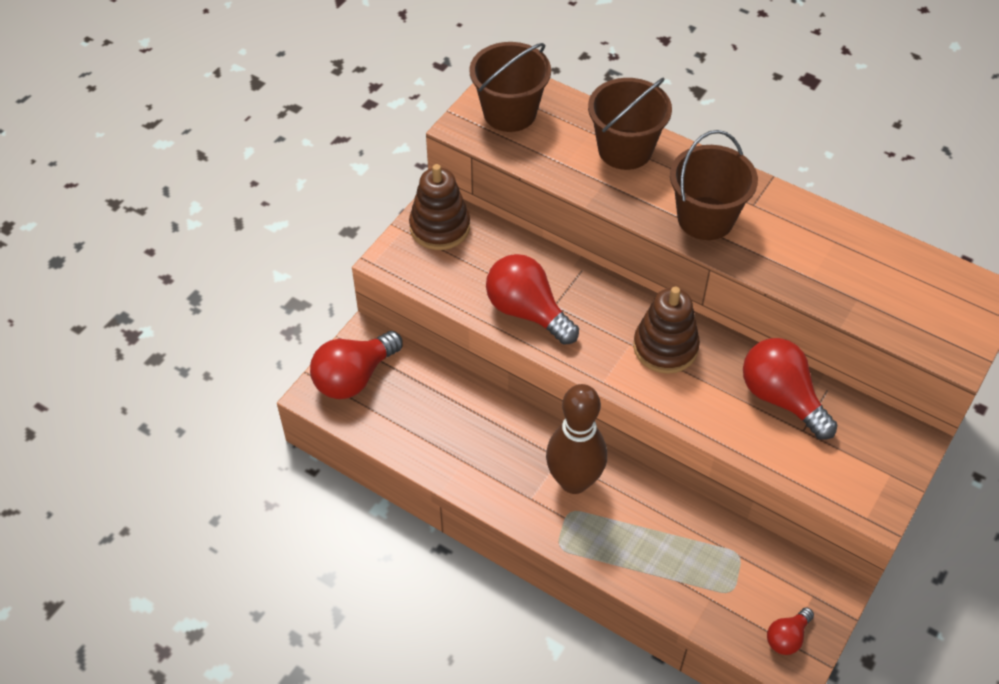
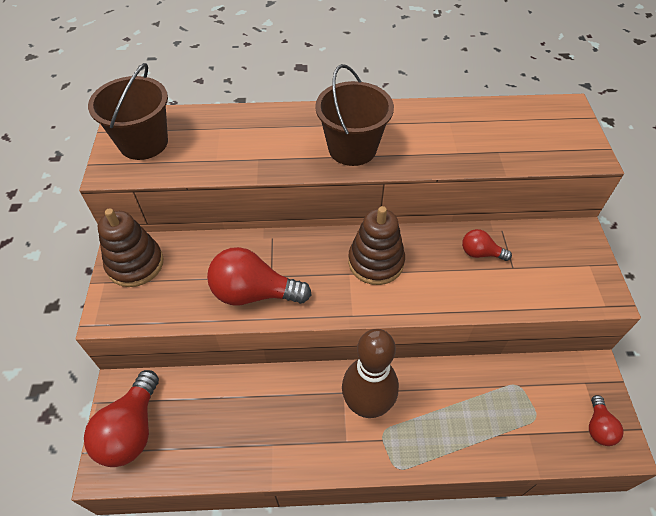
camera: 35 degrees left, 0 degrees up
brown bucket [588,78,672,170] -> none
red light bulb [743,338,837,440] -> red light bulb [462,229,512,261], size x0.53

